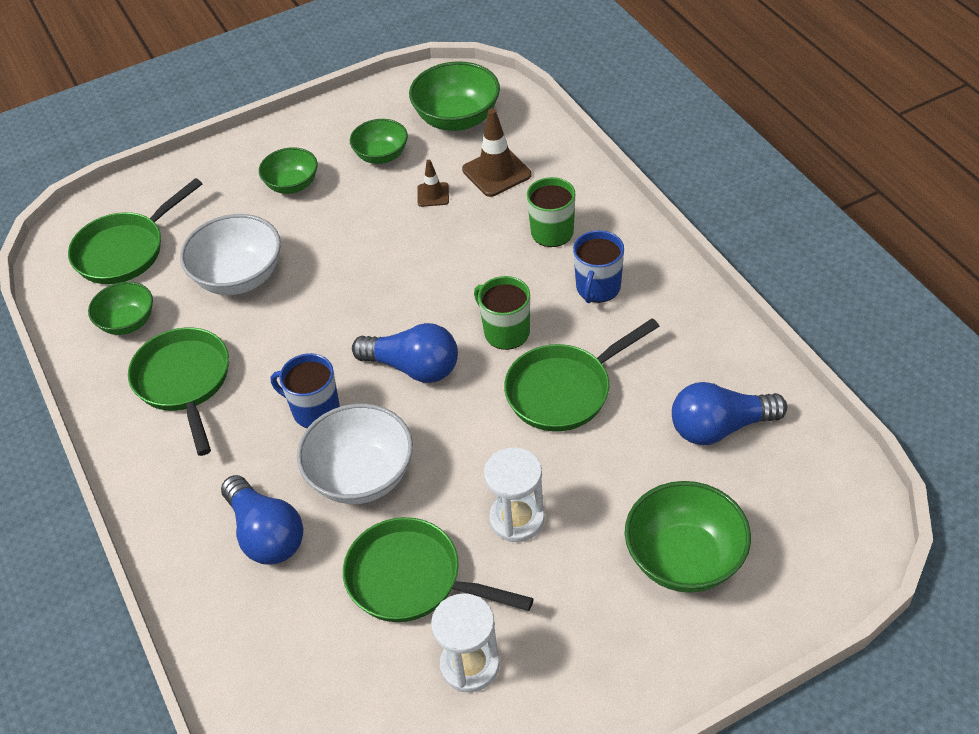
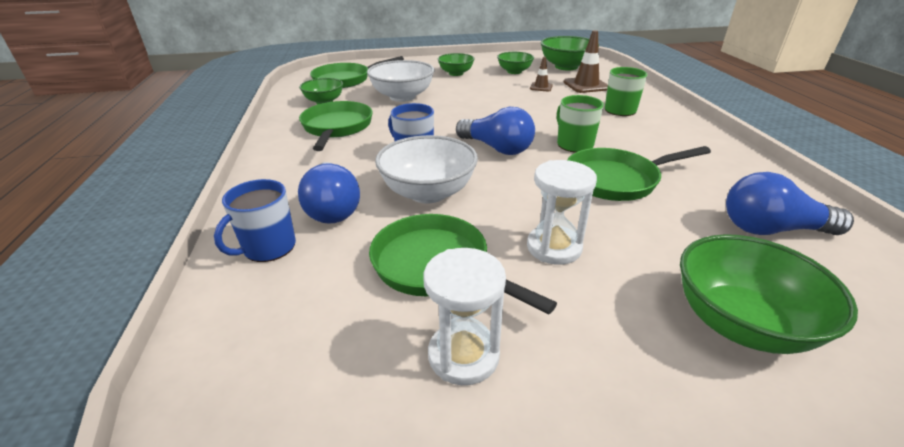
camera: 15 degrees right, 15 degrees down
blue mug [573,230,624,303] -> blue mug moved to [214,179,296,262]

